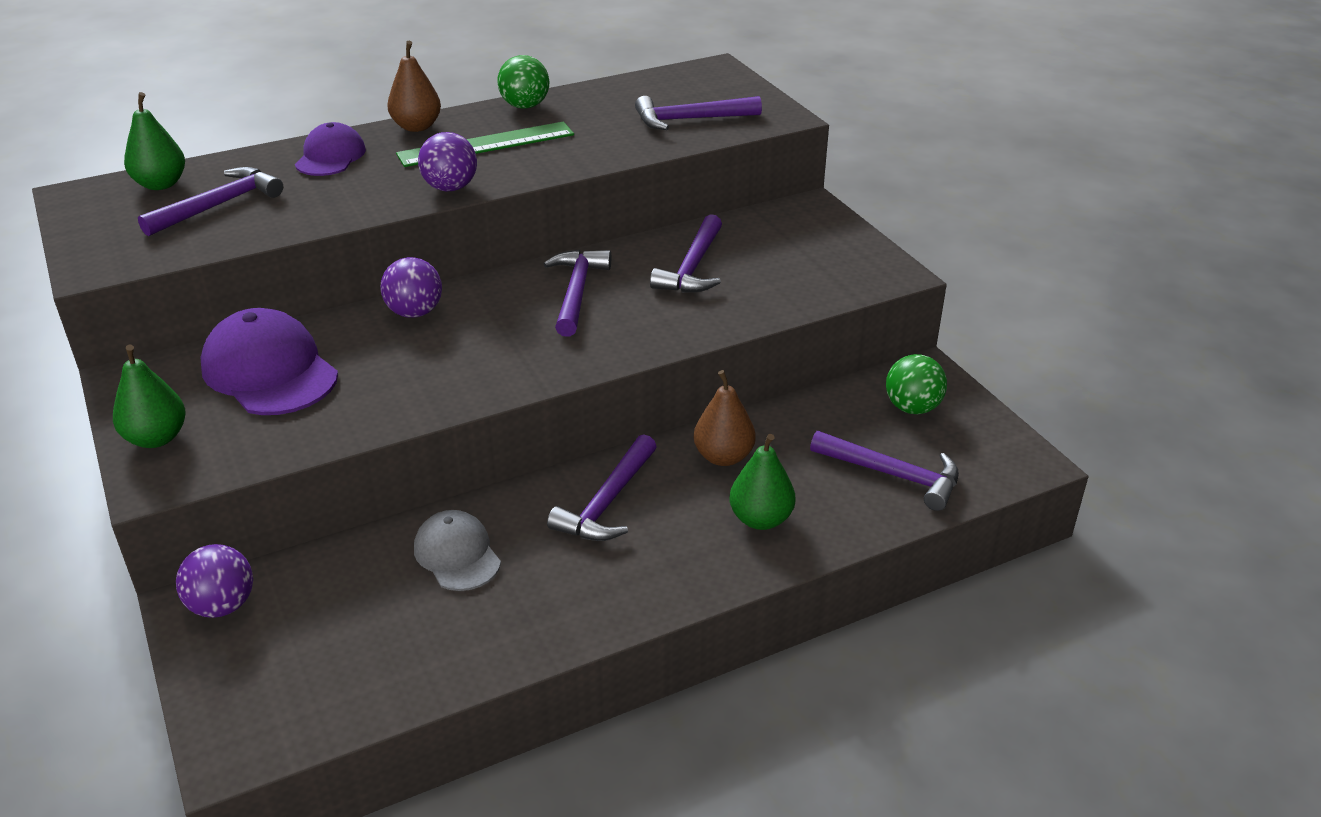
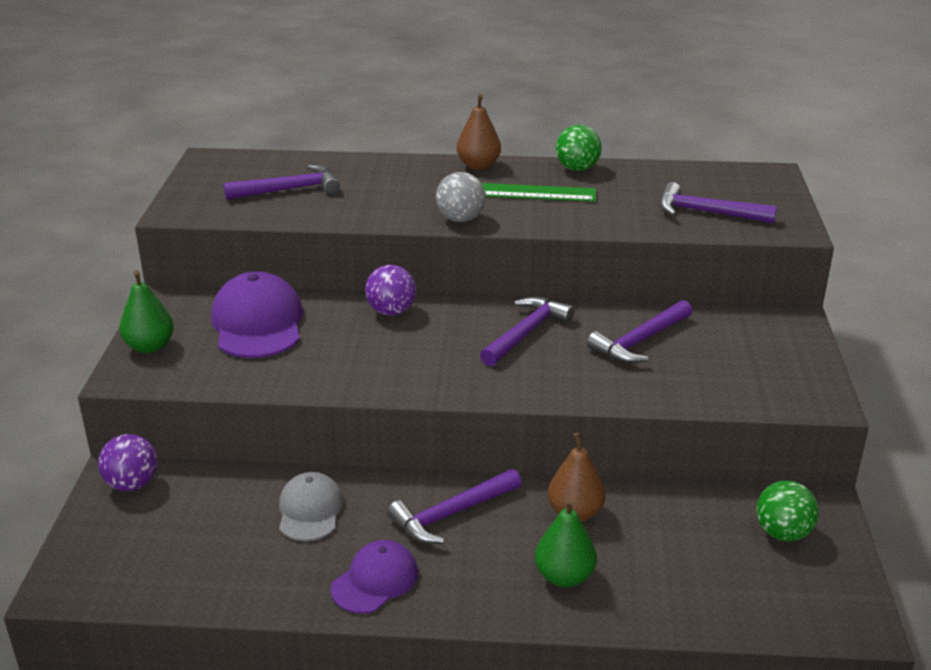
camera: 30 degrees right, 5 degrees down
green pear [124,92,185,190] -> none
purple cap [295,122,366,176] -> purple cap moved to [331,540,418,613]
purple ball [418,132,477,191] -> grey ball [436,172,486,222]
purple hammer [810,431,959,511] -> none

